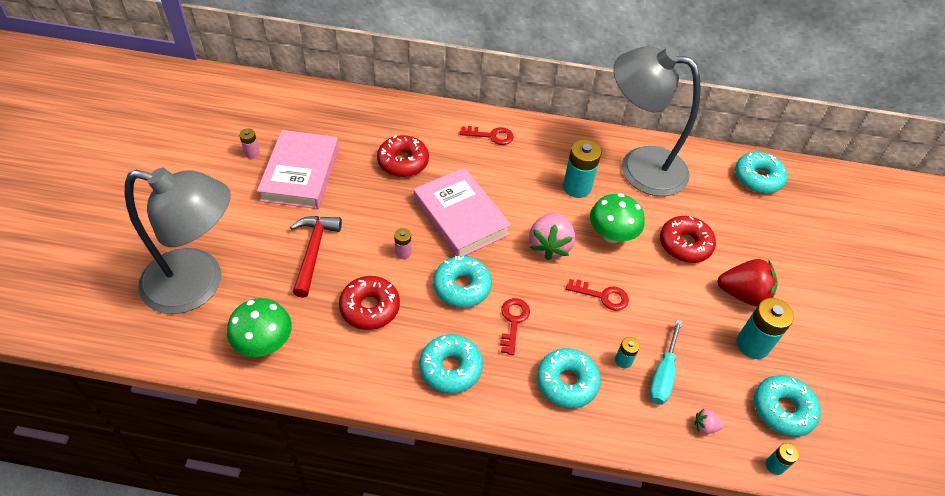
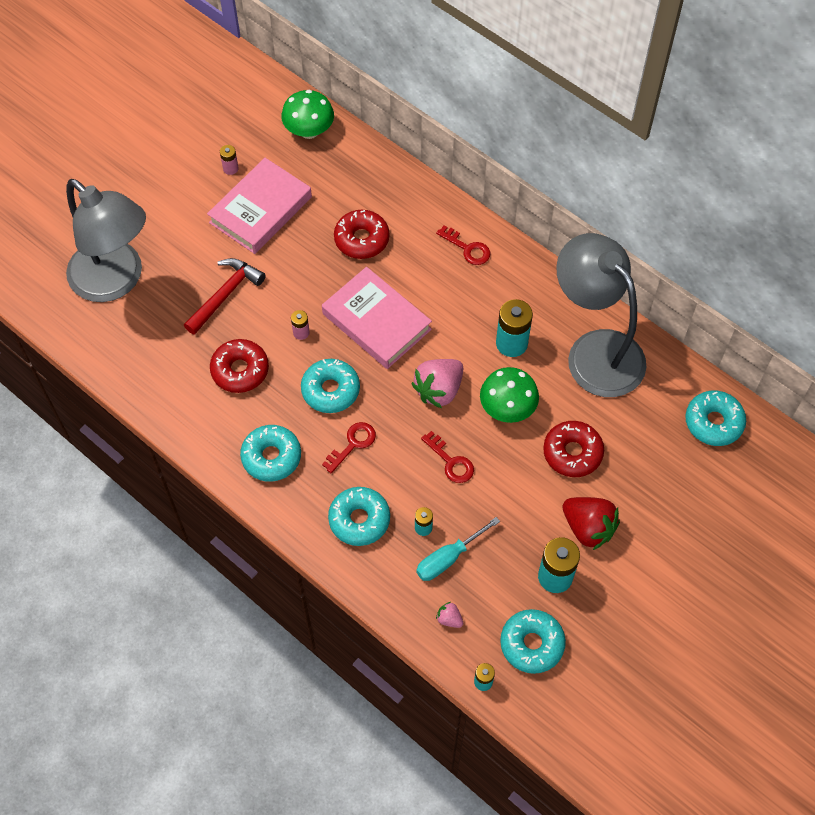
camera: 35 degrees right, 10 degrees up
green mushroom [227,298,292,357] -> green mushroom moved to [281,90,334,139]
pink book [414,168,511,256] -> pink book turned 45 degrees counterclockwise [322,267,432,369]

